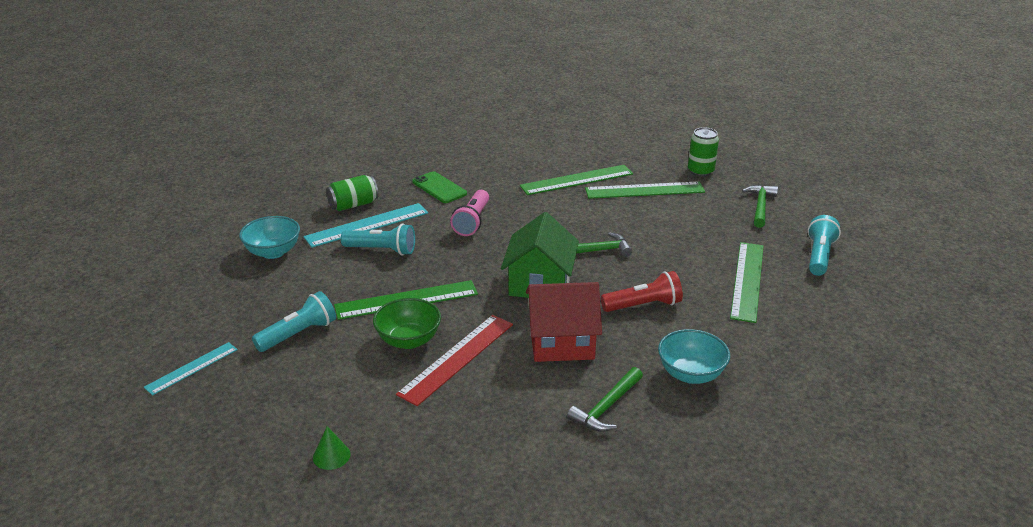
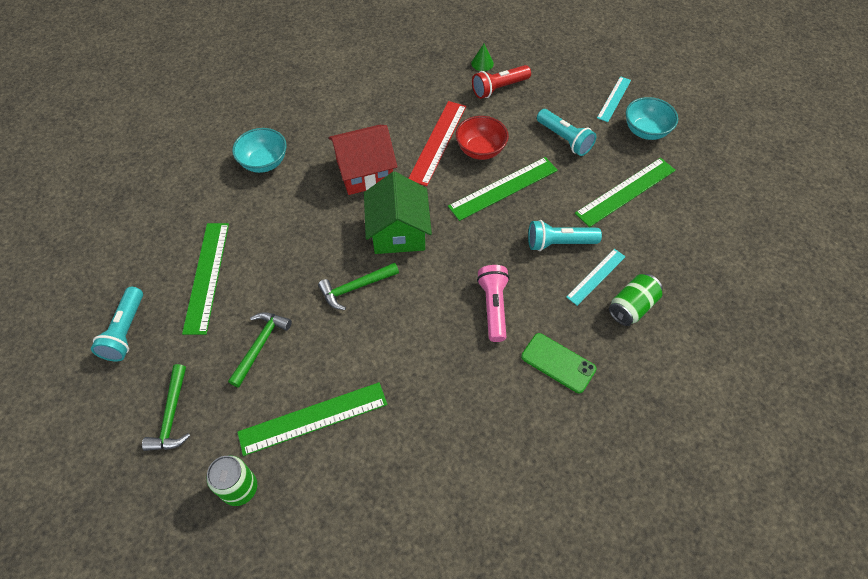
camera: 165 degrees right, 25 degrees up
turquoise bowl [239,216,300,259] -> turquoise bowl moved to [626,97,678,140]
turquoise flashlight [252,291,336,352] -> turquoise flashlight turned 75 degrees counterclockwise [537,109,596,156]
turquoise ruler [304,203,428,248] -> turquoise ruler [566,249,626,306], size x0.61
green bowl [373,298,441,349] -> red bowl [456,116,509,160]
green ruler [520,165,633,195] -> green ruler moved to [575,158,676,227]
green hammer [567,367,643,432] -> green hammer moved to [228,312,292,387]
red flashlight [601,271,683,312] -> red flashlight moved to [472,65,531,99]

